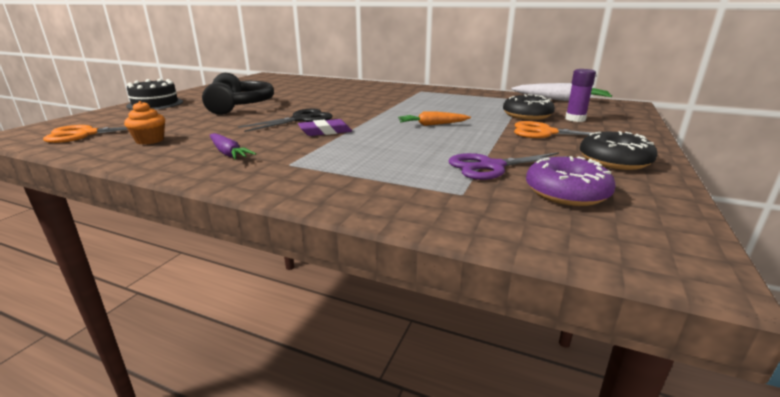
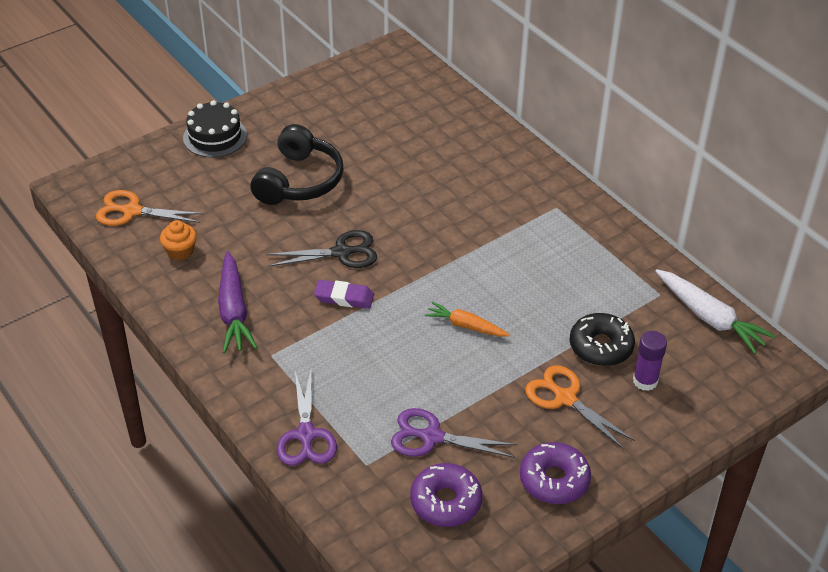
camera: 30 degrees right, 20 degrees up
purple carrot [210,133,256,160] -> purple carrot [218,251,257,353], size x1.59
black donut [580,131,657,170] -> purple donut [520,442,591,504]
none -> purple scissors [277,370,337,466]

